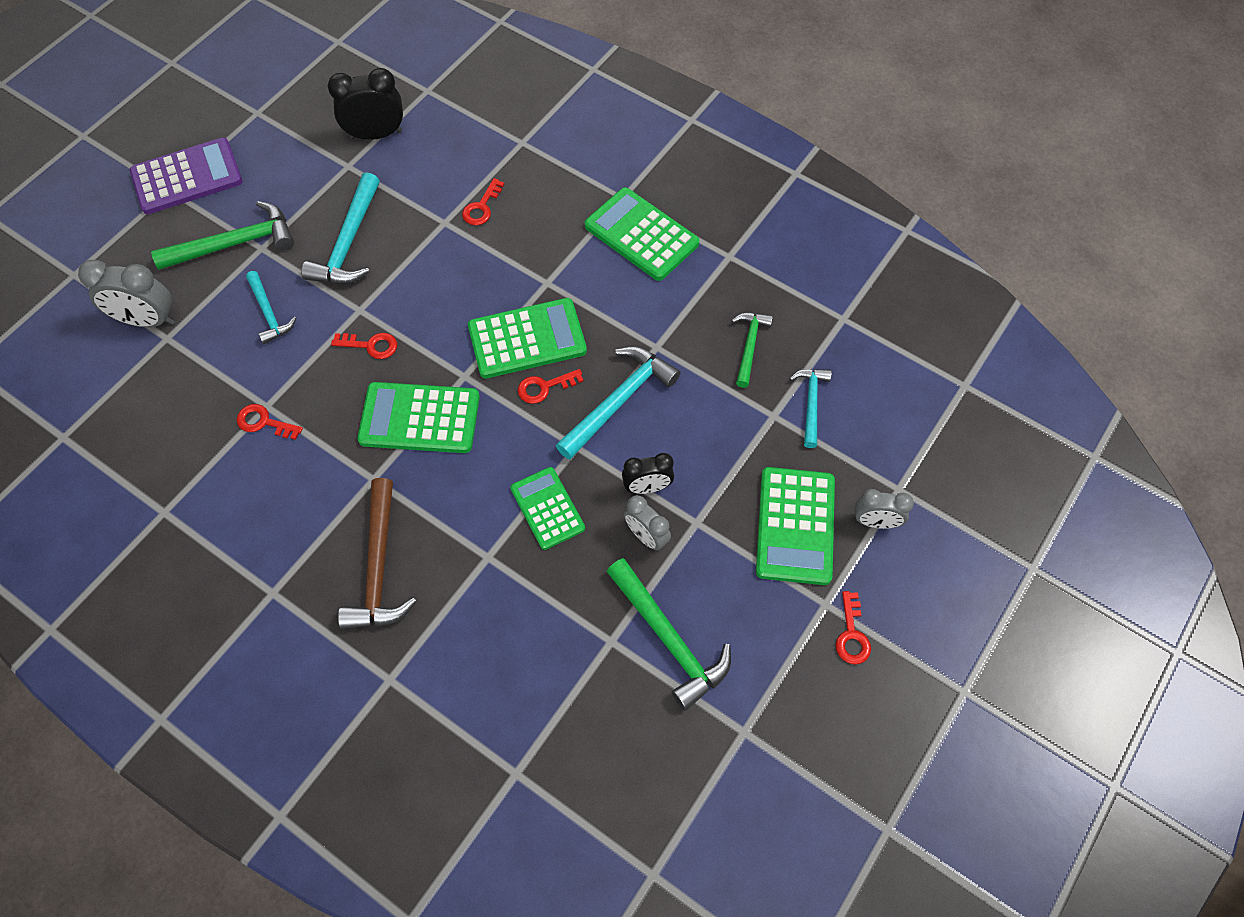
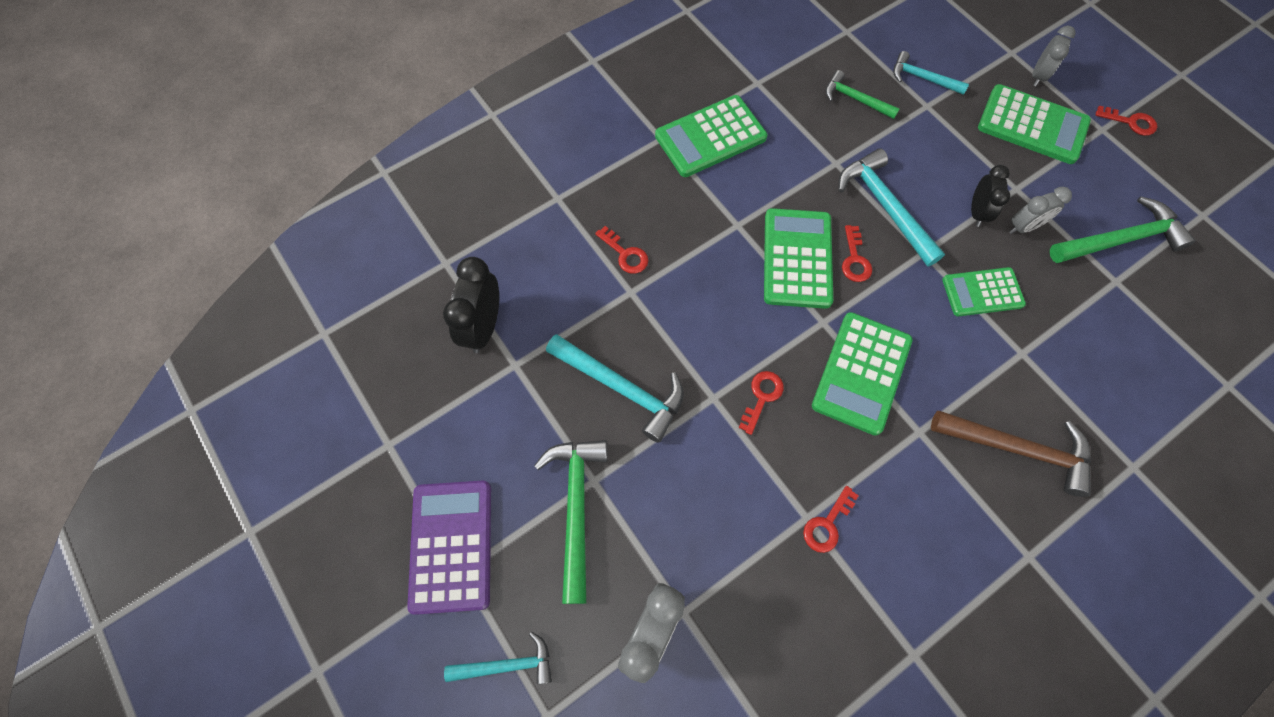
camera: 70 degrees left, 5 degrees up
turquoise hammer [246,271,296,344] -> turquoise hammer moved to [444,632,552,684]

